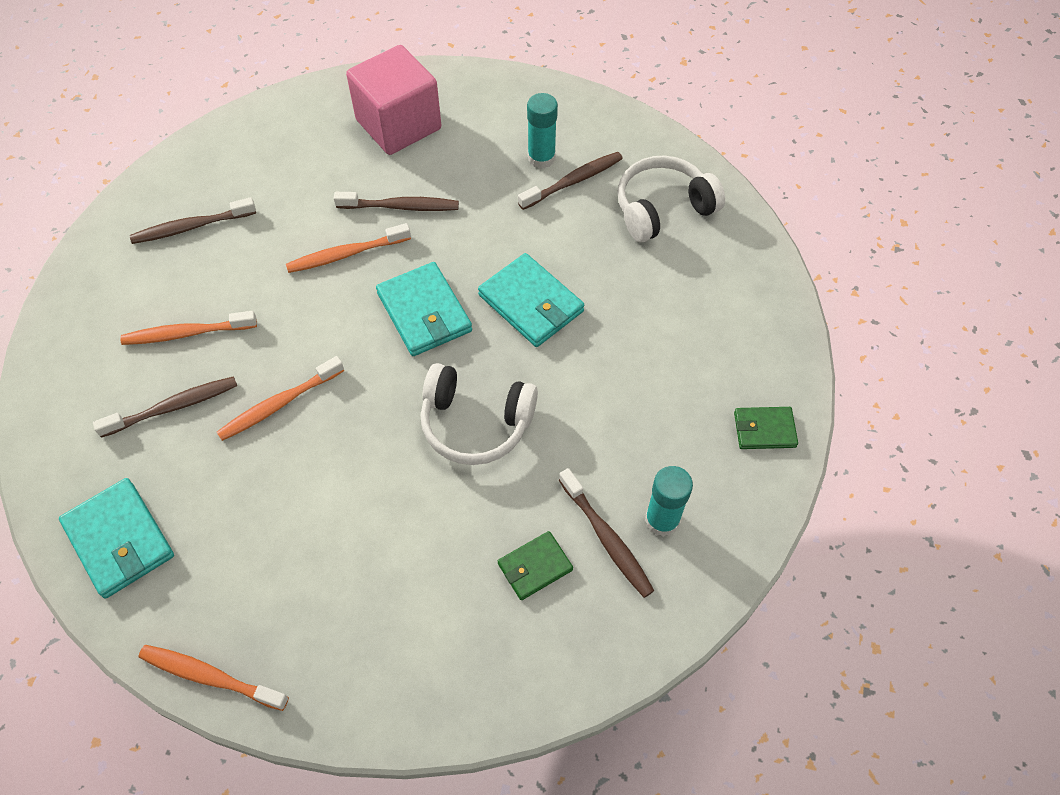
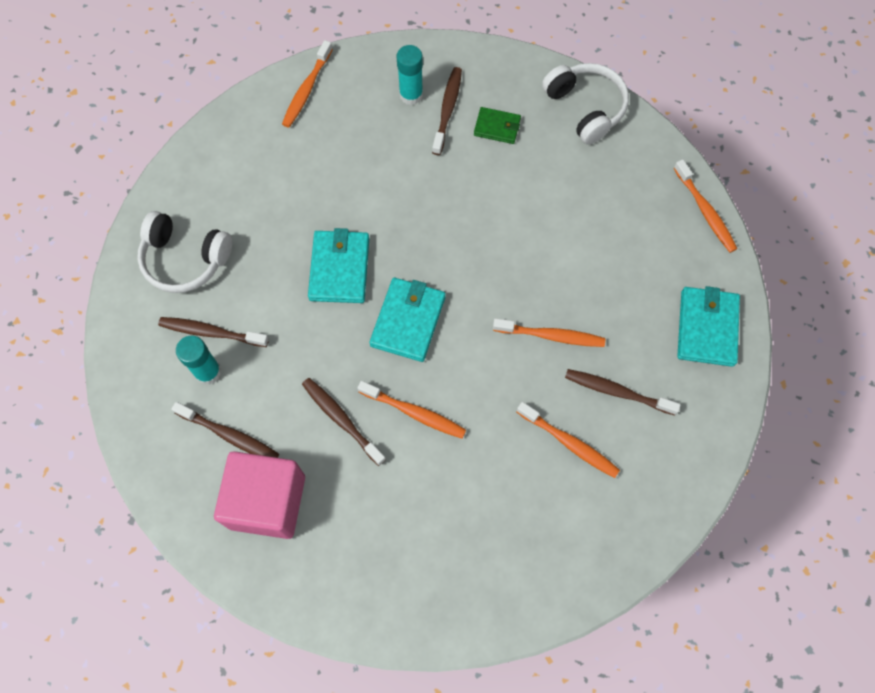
camera: 135 degrees left, 10 degrees up
brown toothbrush [130,197,256,244] -> brown toothbrush moved to [171,402,279,458]
white headphones [421,363,538,465] -> white headphones moved to [542,63,629,145]
green wallet [734,407,798,449] -> orange toothbrush [282,40,333,128]

